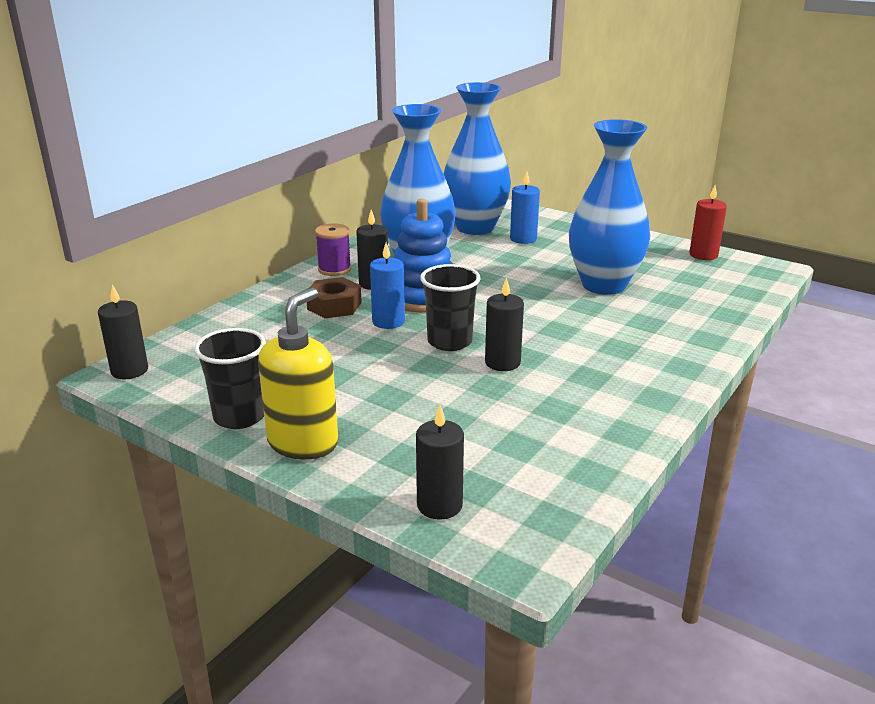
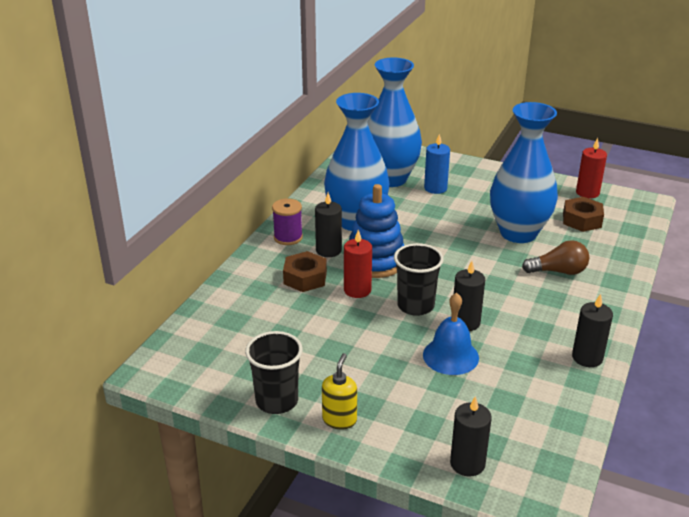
camera: 10 degrees left, 5 degrees up
black candle [98,284,148,379] -> black candle moved to [572,294,613,367]
yellow soap dispenser [258,288,338,460] -> yellow soap dispenser [322,353,357,429], size x0.58
blue candle [370,243,405,329] -> red candle [344,230,372,298]
none -> blue bell [423,293,479,375]
none -> brown light bulb [522,240,589,275]
none -> brown nut [563,197,604,232]

